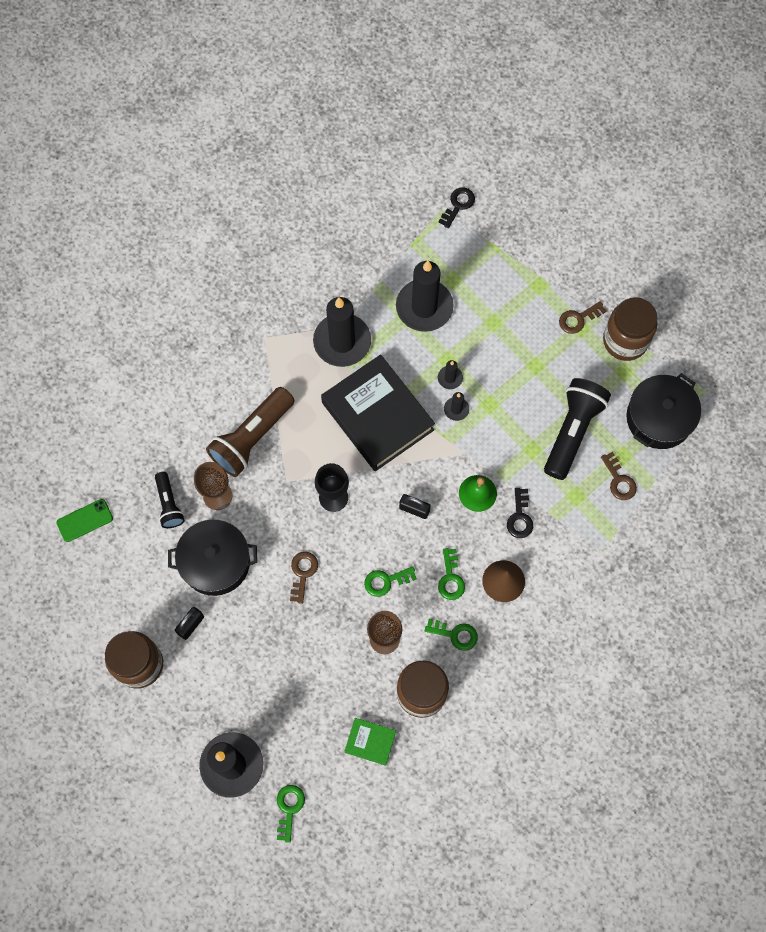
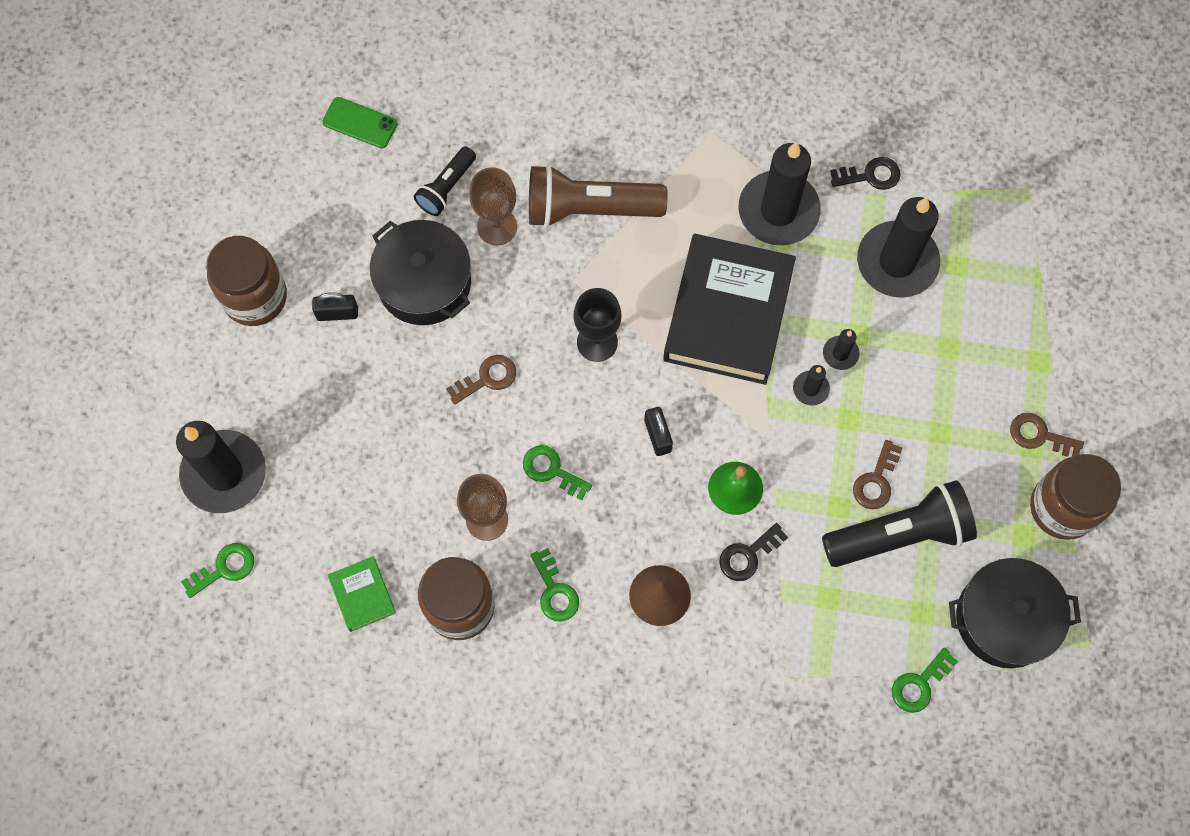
camera: 50 degrees right, 0 degrees up
black key [438,187,475,228] -> black key moved to [830,157,901,190]
green key [438,548,465,600] -> green key moved to [892,647,958,713]
brown key [601,452,637,500] -> brown key moved to [853,440,903,509]

